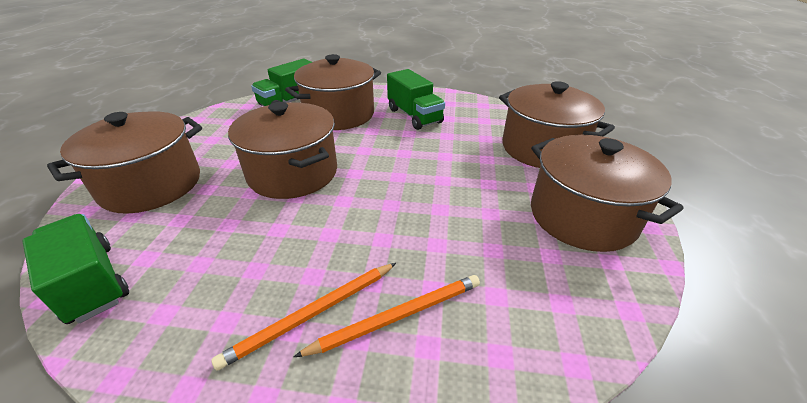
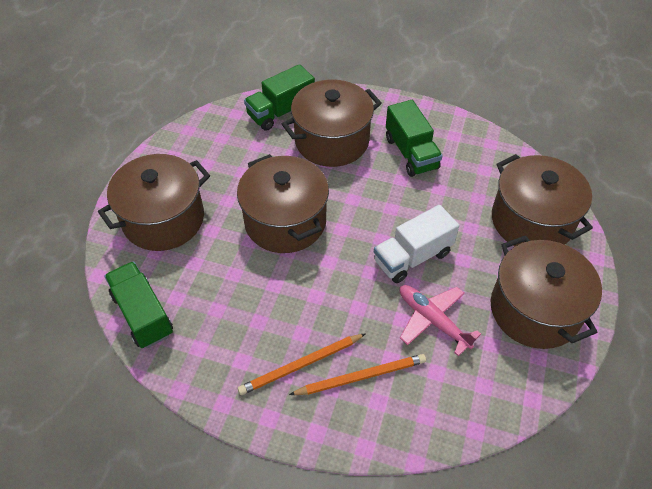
camera: 10 degrees right, 15 degrees up
none -> white truck [374,205,459,283]
none -> pink plane [400,285,481,356]

